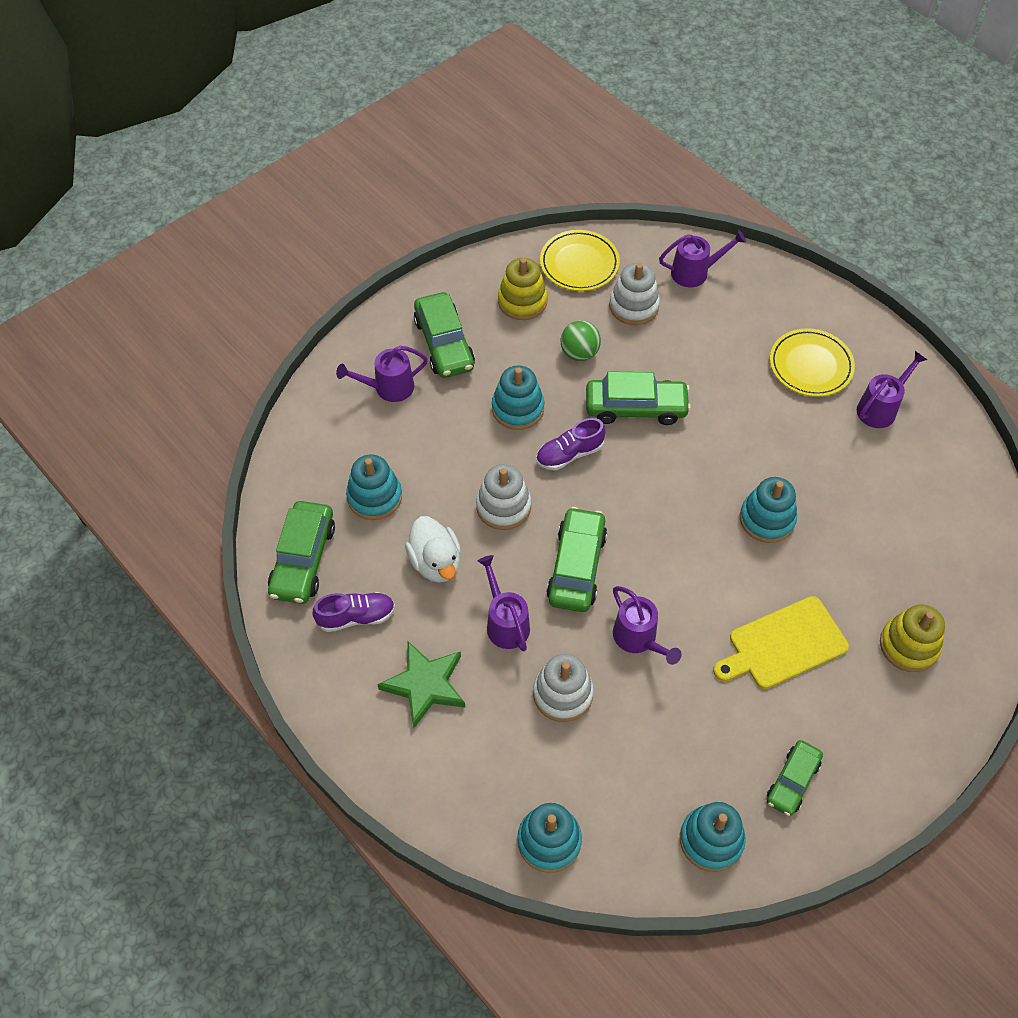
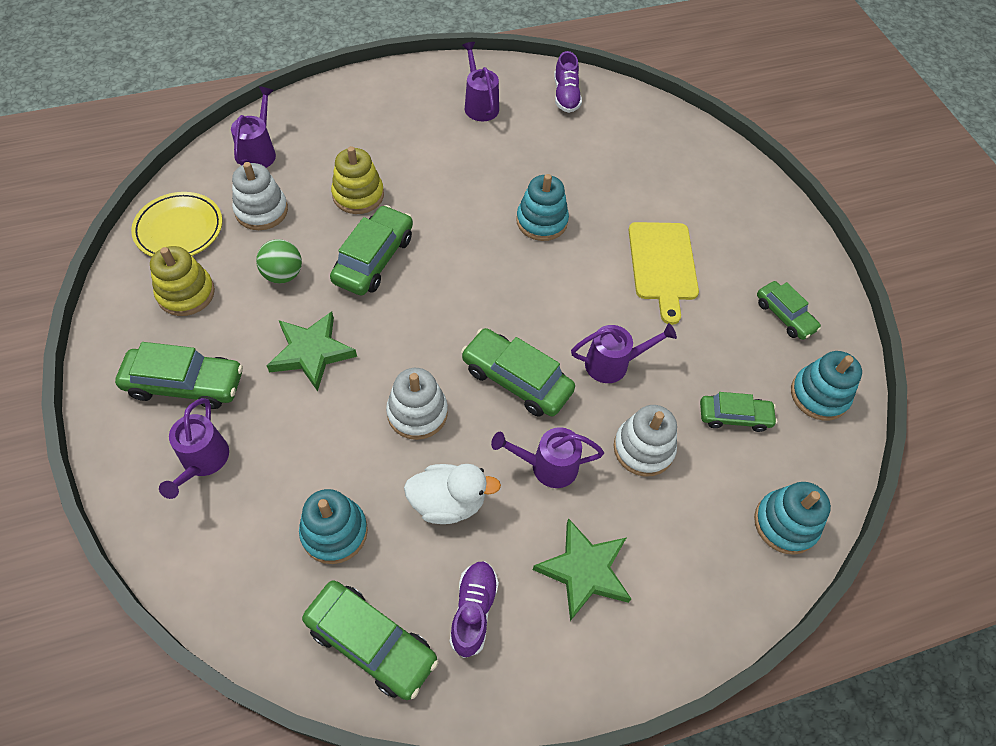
camera: 70 degrees left, 0 degrees up
turquoise stacking toy [492,365,544,430] -> green star [267,311,357,391]
purple shoe [536,418,606,470] -> purple shoe moved to [554,51,582,113]
yellow plate [770,328,855,397] -> none
yellow stacking toy [880,604,945,672] -> yellow stacking toy moved to [331,146,384,214]
none -> green car [700,392,777,432]

